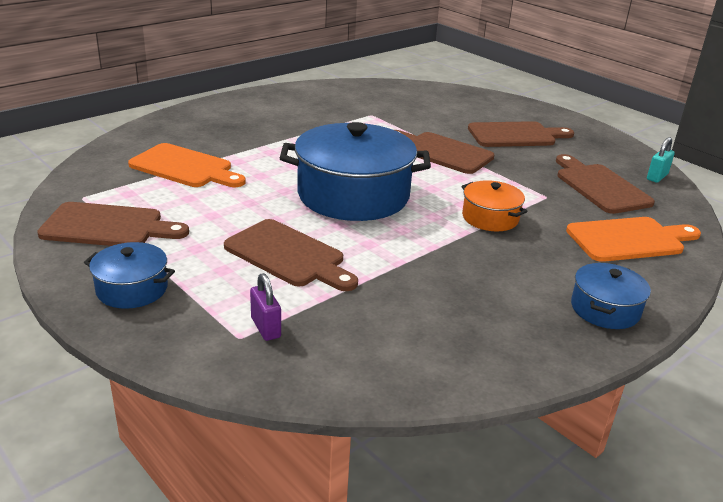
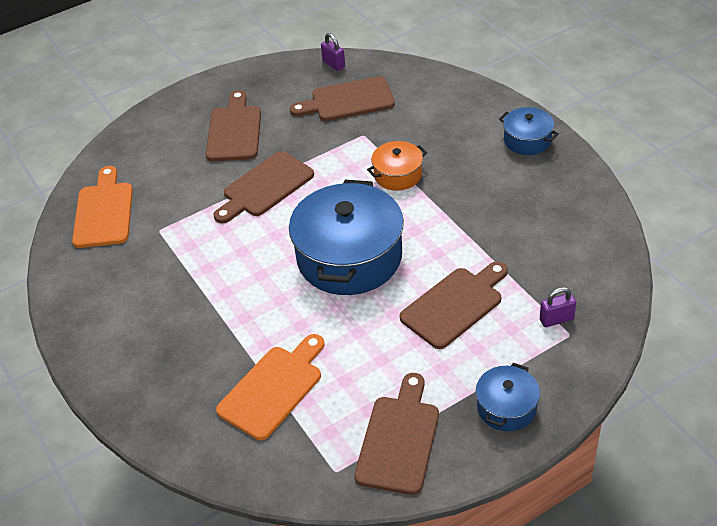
camera: 75 degrees left, 15 degrees up
orange cutting board [566,217,701,262] -> orange cutting board moved to [72,166,133,248]
turquoise padlock [647,137,675,183] -> purple padlock [321,33,345,71]

